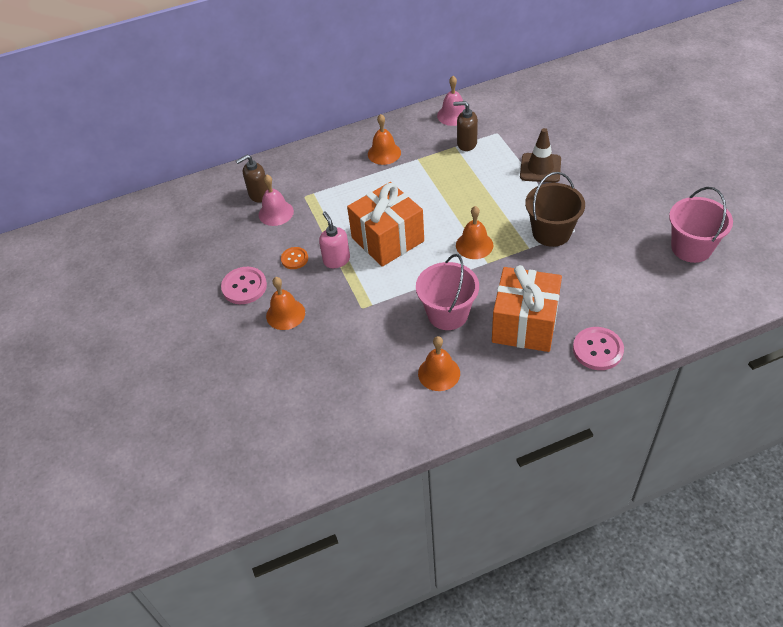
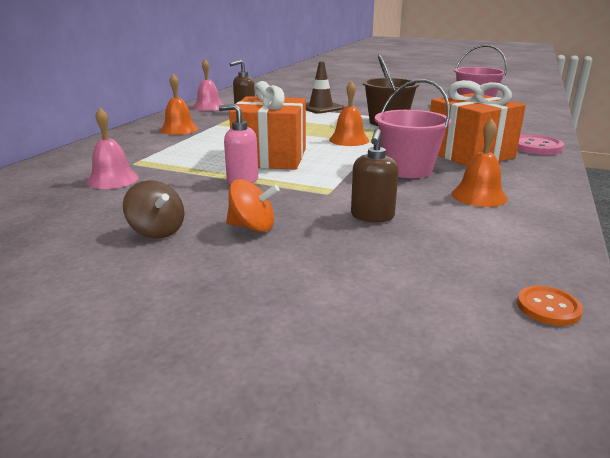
camera: 50 degrees left, 25 degrees down
pink button [221,267,267,304] -> brown spinning top [123,180,184,238]
brown soap dispenser [236,155,268,203] -> brown soap dispenser moved to [351,129,399,222]
orange bell [266,277,305,330] -> orange spinning top [226,179,279,232]
orange button [281,247,308,269] -> orange button moved to [517,286,583,326]

